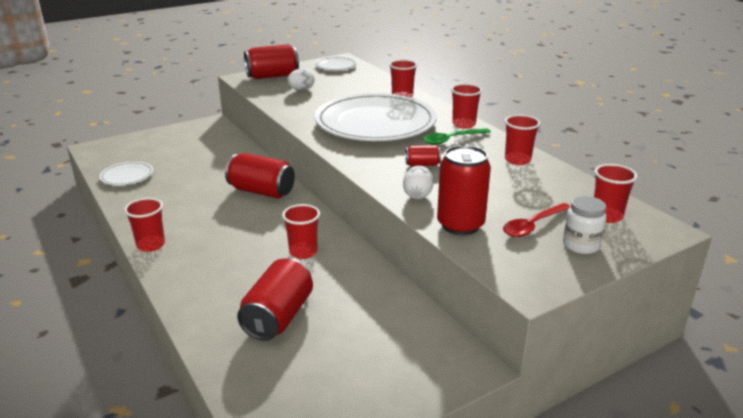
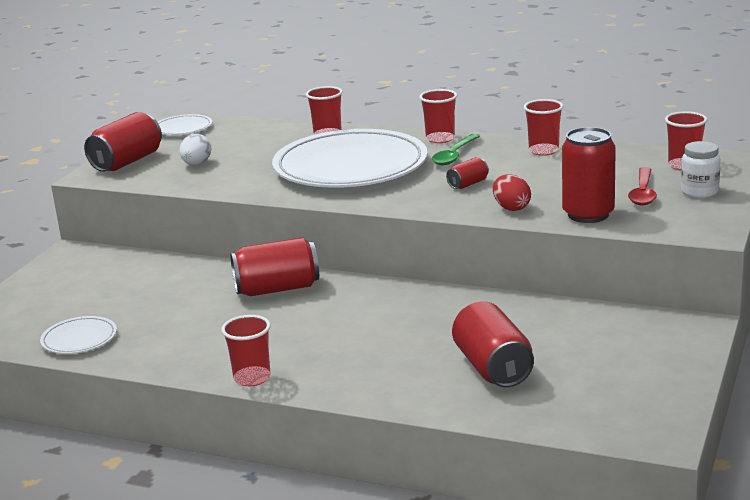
camera: 35 degrees left, 5 degrees down
red cup [282,204,320,259] -> none
white egg [403,166,434,199] -> red egg [493,174,531,211]

